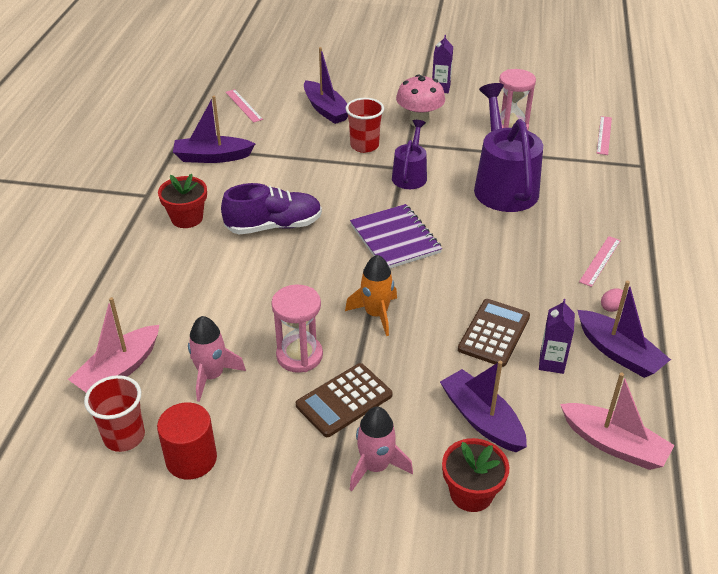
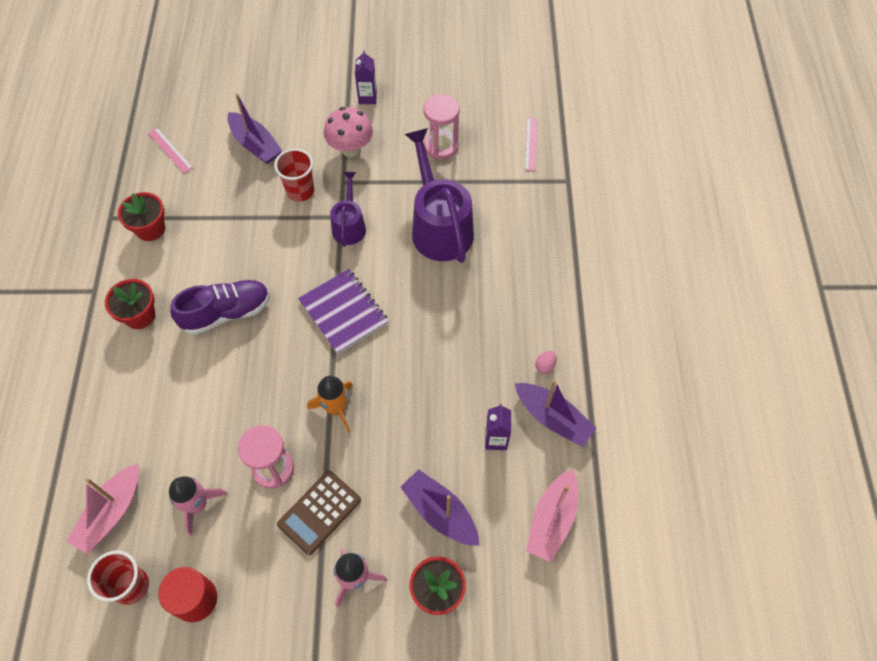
camera: 10 degrees left, 20 degrees up
purple boat [173,96,255,163] -> red flower pot [118,192,165,241]
brown calculator [458,299,530,367] -> none
pink boat [560,373,674,470] -> pink boat turned 90 degrees clockwise [526,469,578,562]
pink ruler [579,236,621,287] -> none

